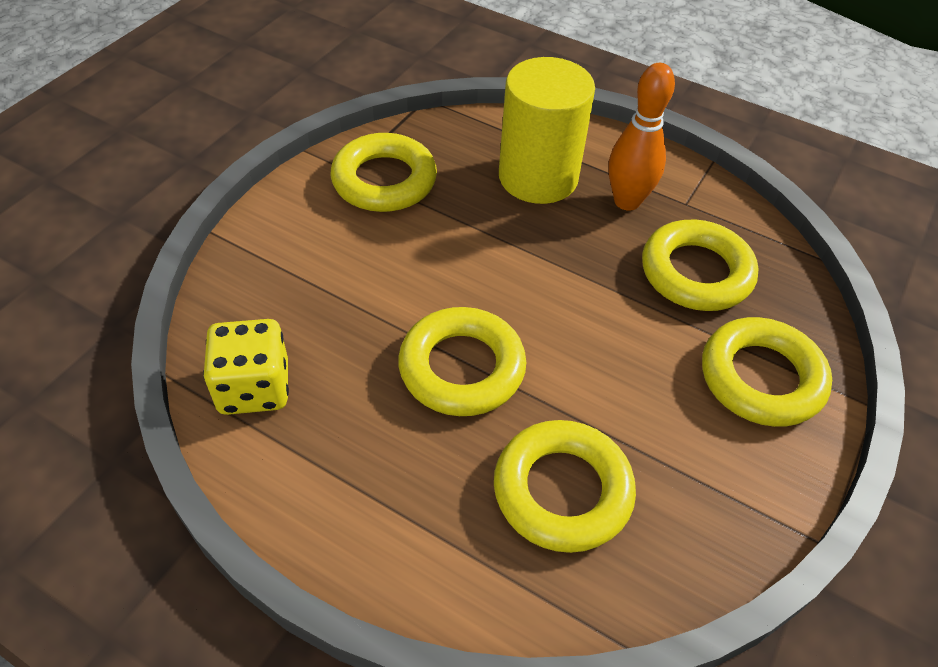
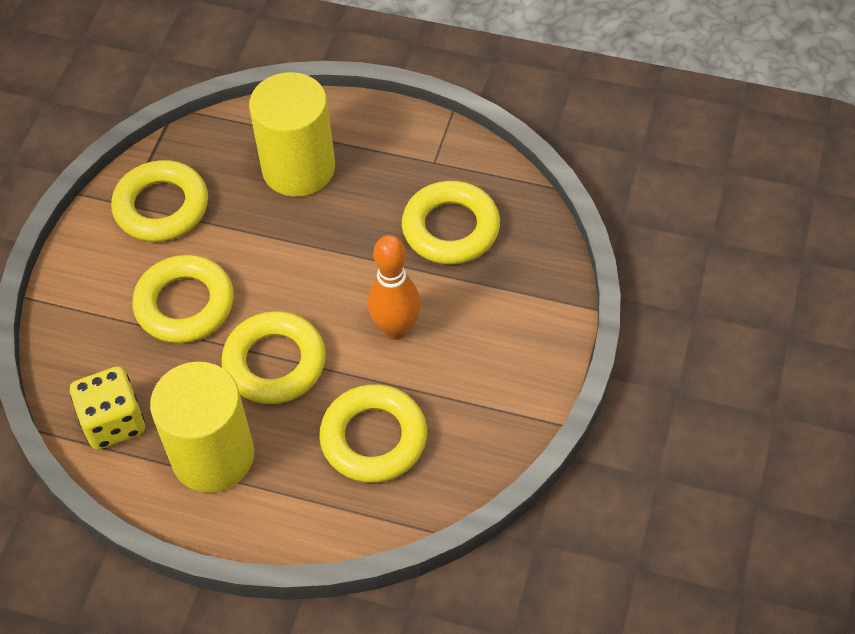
camera: 10 degrees left, 5 degrees up
orange bowling pin [608,63,675,211] -> orange bowling pin moved to [368,235,420,340]
yellow ring [702,317,832,427] -> yellow ring moved to [132,255,234,343]
none -> yellow cylinder [150,362,254,493]

